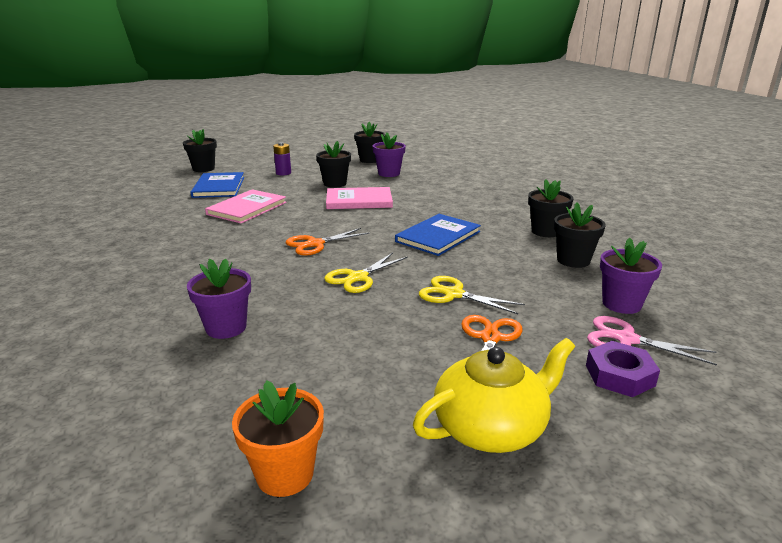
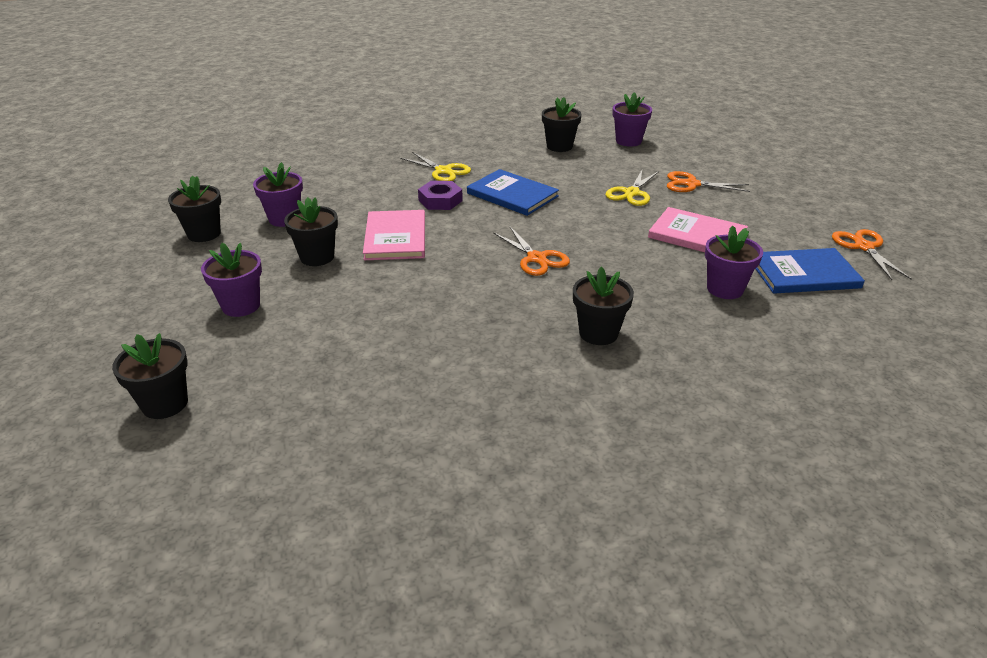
camera: 90 degrees left, 10 degrees up
blue book [190,172,244,198] -> blue book moved to [756,248,865,294]
pink book [205,189,287,224] -> pink book moved to [648,207,748,252]
orange flower pot [232,380,324,497] -> orange scissors [832,229,912,280]
purple battery [273,142,291,175] -> purple flower pot [201,243,262,317]
yellow scissors [324,253,408,293] -> yellow scissors moved to [400,152,471,181]
yellow teapot [413,338,575,453] -> none
black flower pot [528,179,574,237] -> black flower pot moved to [573,267,634,345]
purple nut [586,341,660,397] -> purple nut moved to [418,181,463,210]
pink scissors [587,316,717,366] -> none

